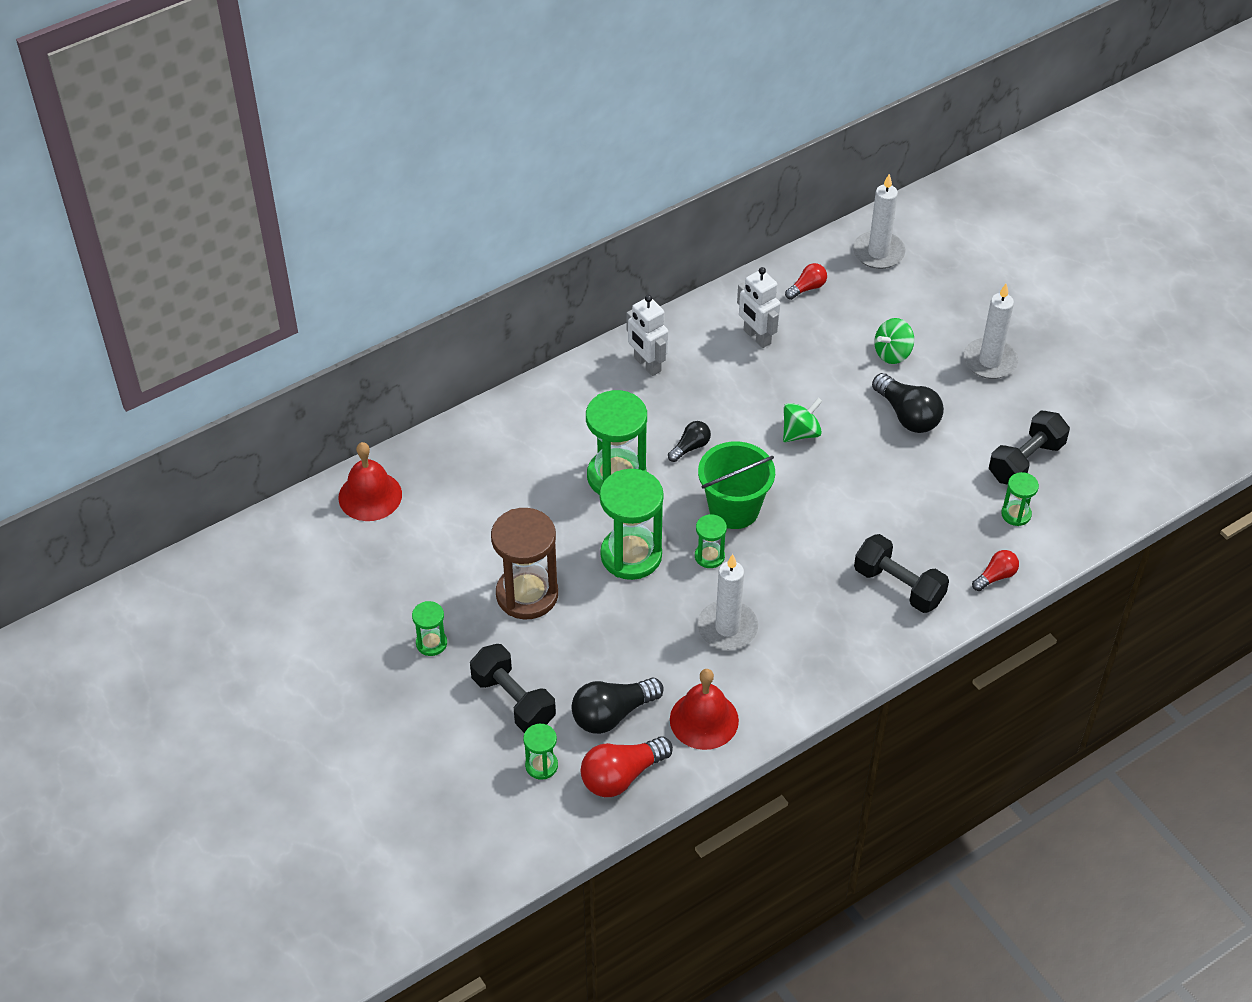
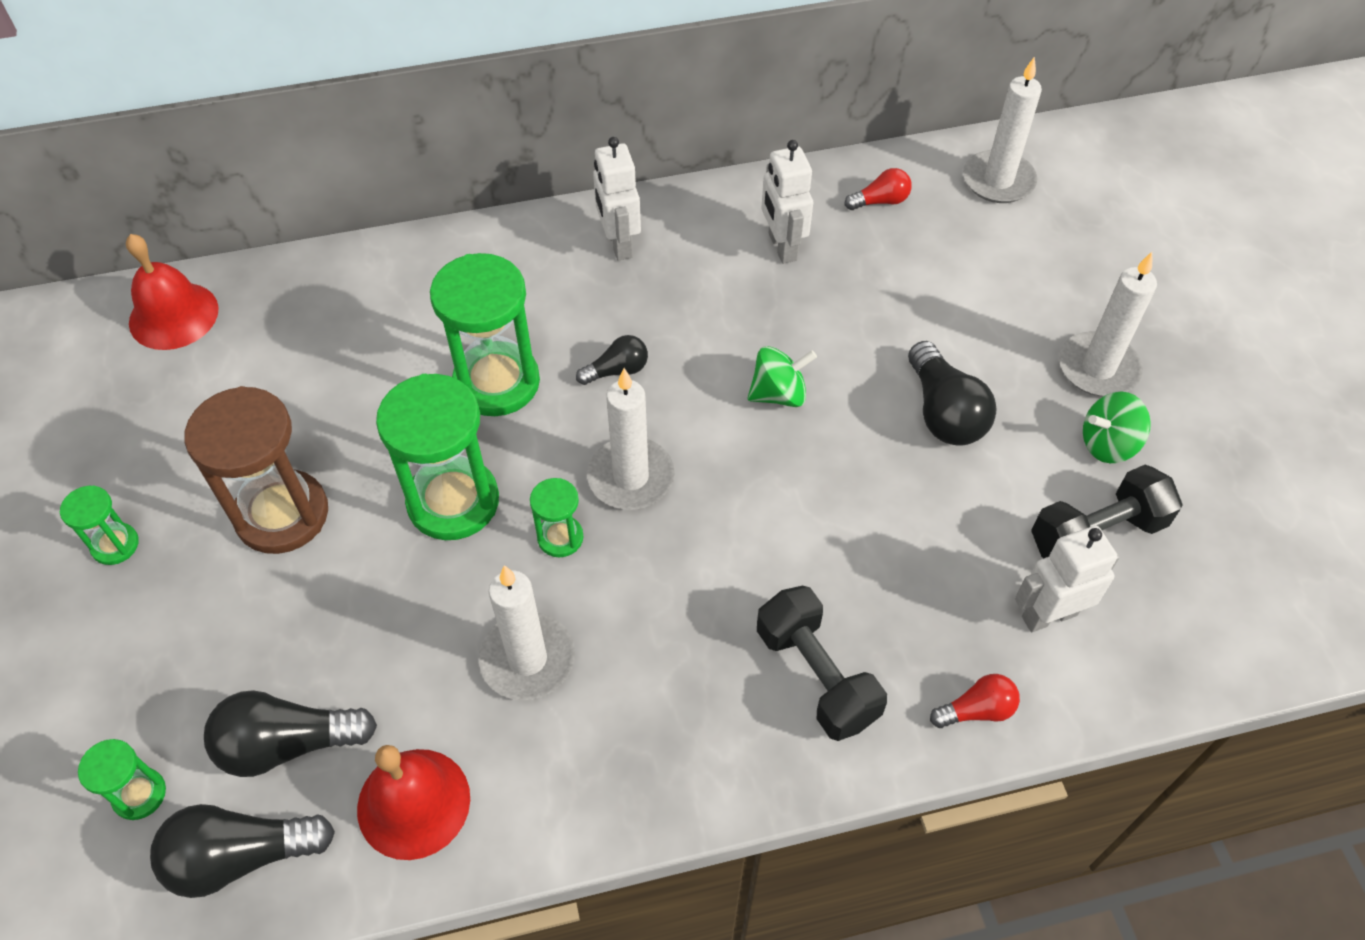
camera: 20 degrees right, 5 degrees up
black dumbbell [470,644,556,733] -> none
red light bulb [581,736,673,797] -> black light bulb [150,804,335,898]
green bucket [698,441,775,529] -> white candle [587,368,675,510]
green spinning top [874,318,914,364] -> green spinning top moved to [1083,392,1151,463]
green hourglass [1001,472,1039,526] -> white robot [1015,526,1120,632]

